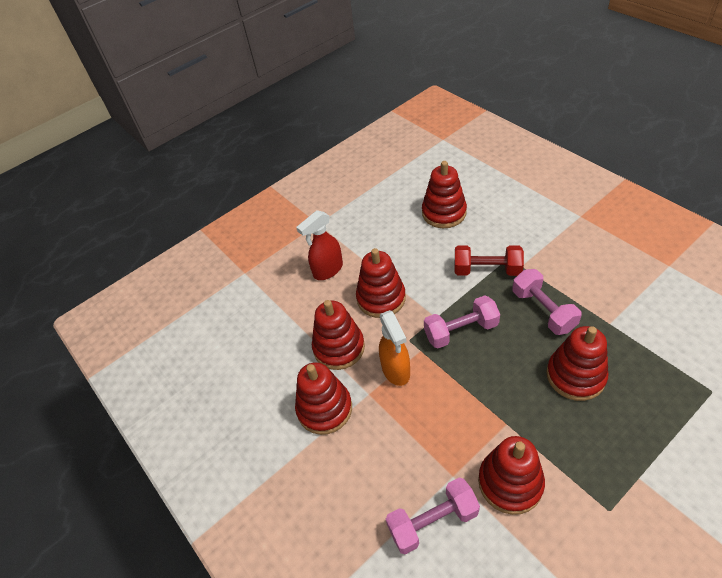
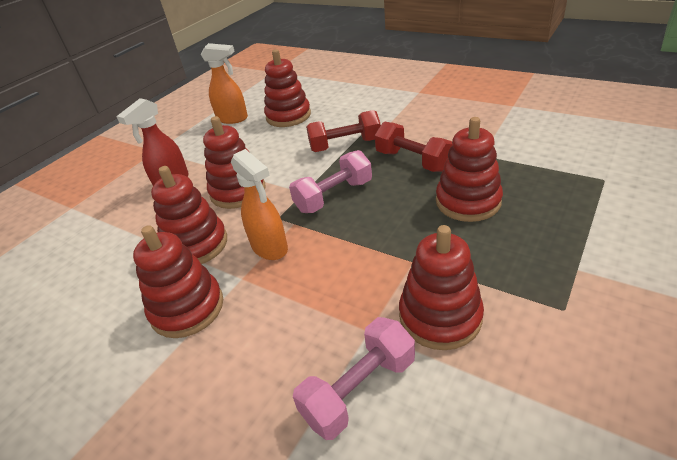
camera: 20 degrees left, 10 degrees down
pink dumbbell [512,269,582,335] -> red dumbbell [375,122,453,172]
none -> orange spray bottle [200,43,248,124]

